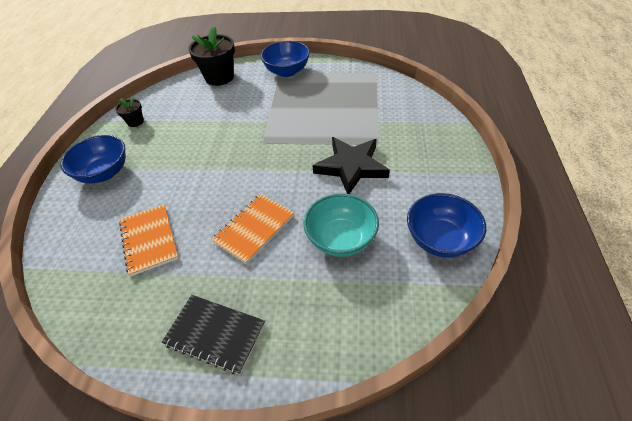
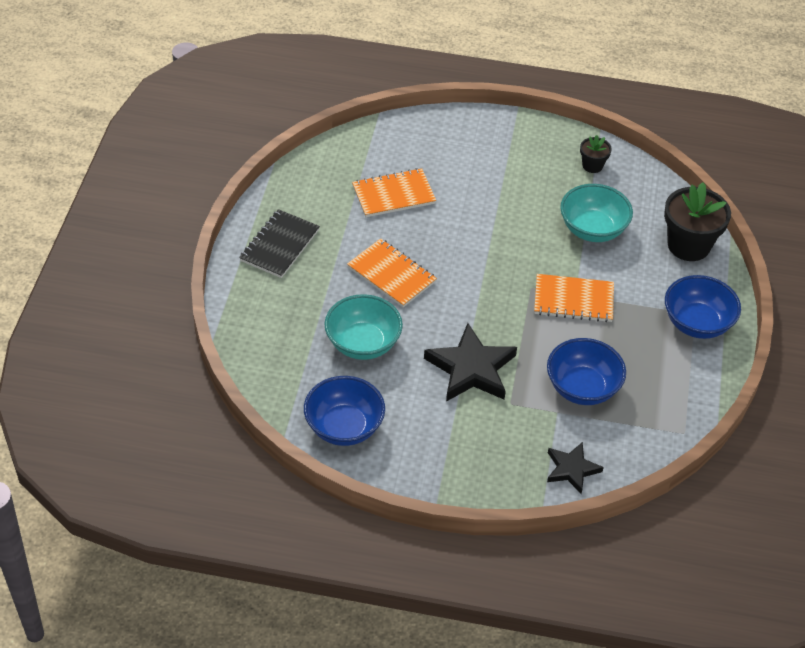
camera: 90 degrees right, 0 degrees up
blue bowl [61,135,126,184] -> blue bowl moved to [547,338,626,405]
none -> orange notebook [534,274,614,322]
none -> black star [547,442,604,494]
none -> turquoise bowl [560,184,633,242]

